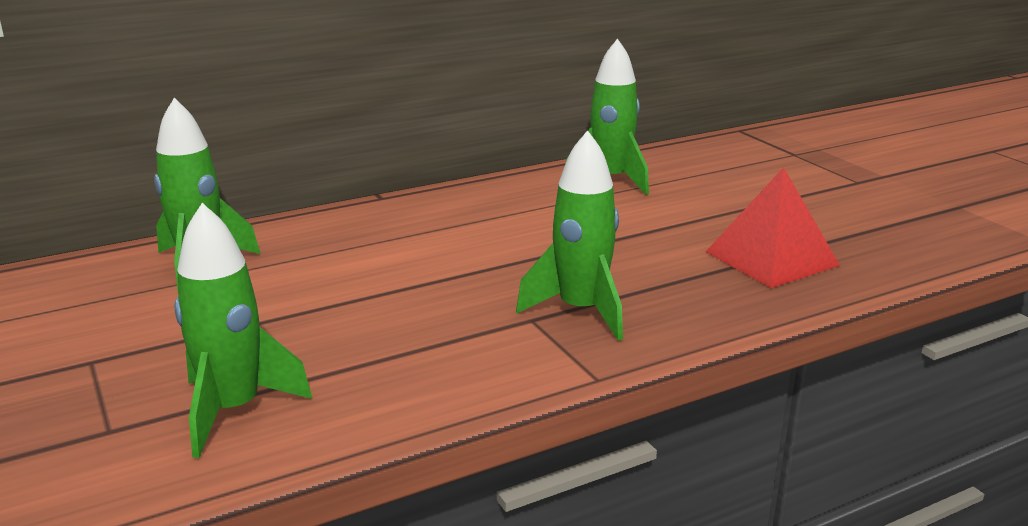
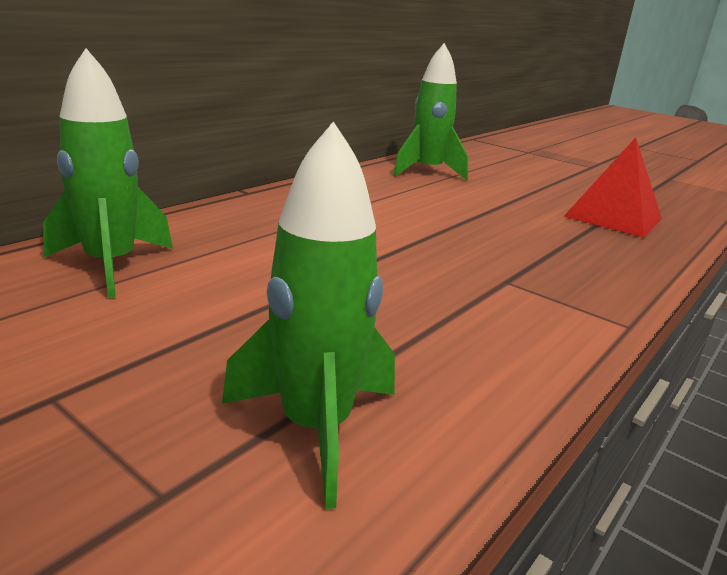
camera: 25 degrees left, 0 degrees up
green rocket [516,130,623,341] -> none

